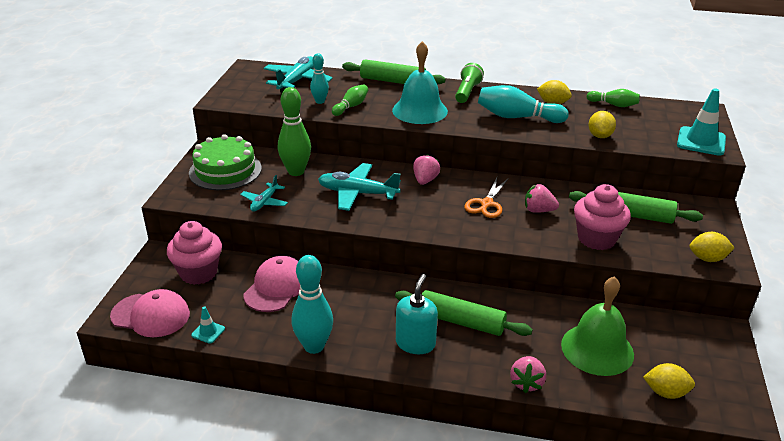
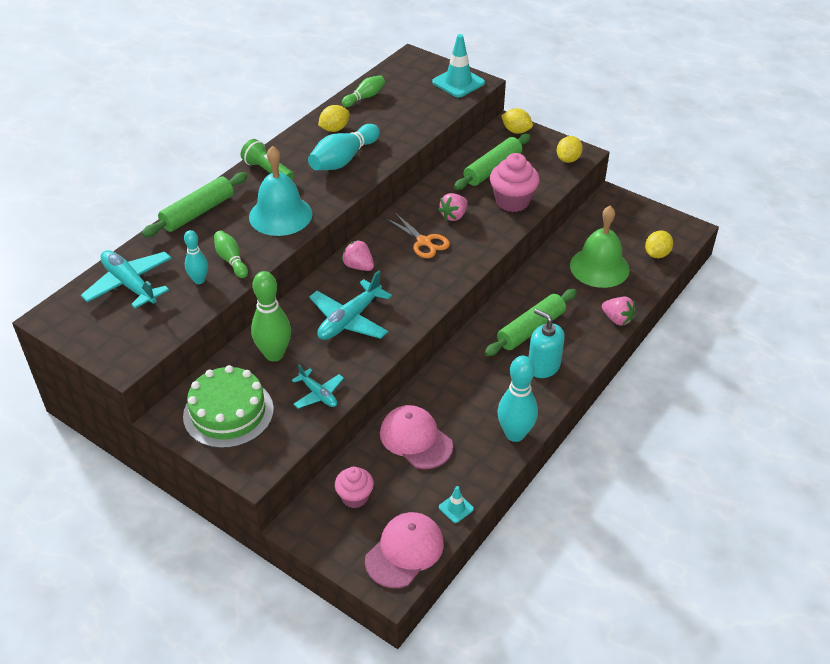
camera: 65 degrees left, 10 degrees up
pink cupcake [167,221,222,285] -> pink cupcake [335,467,374,508], size x0.63
yellow lemon [589,111,616,138] -> yellow lemon moved to [501,108,533,134]

